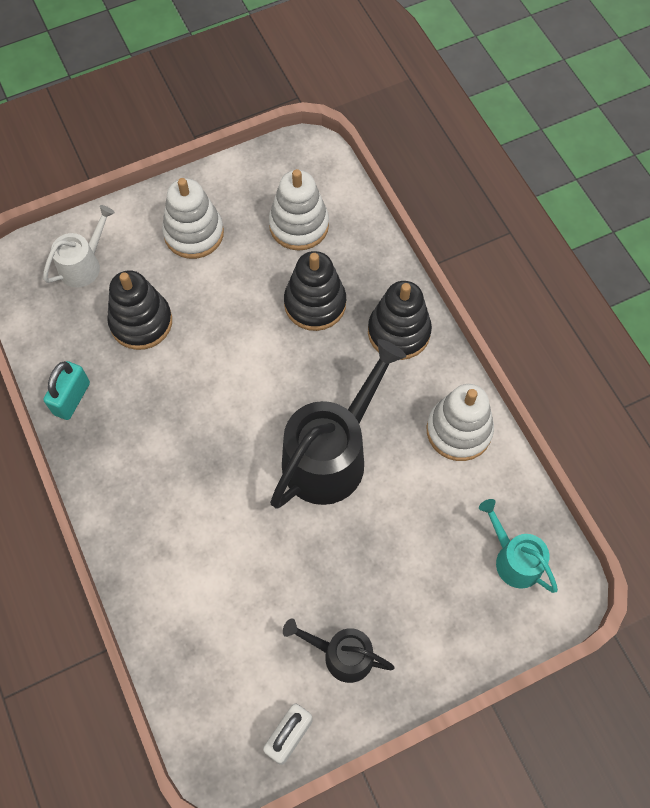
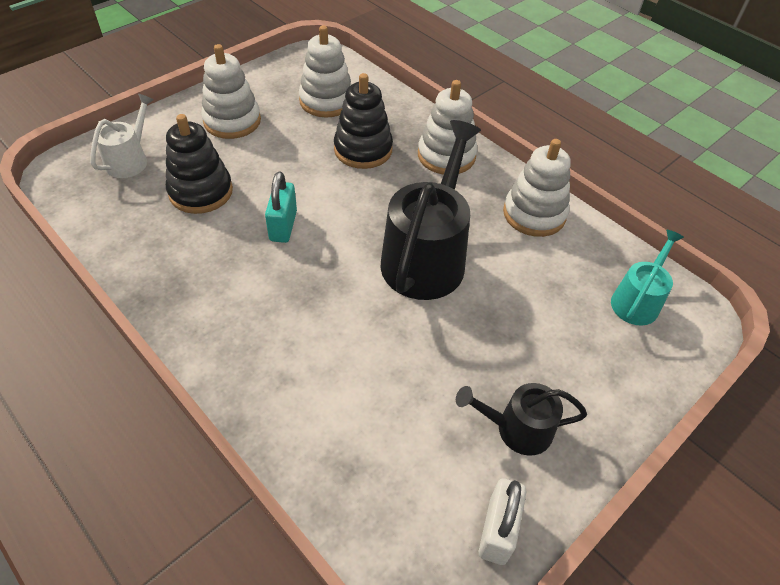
camera: 20 degrees left, 15 degrees down
turquoise padlock [44,361,90,420] -> turquoise padlock moved to [265,171,297,243]
black stacking toy [368,281,432,360] -> white stacking toy [418,80,477,175]
turquoise watering can [479,499,558,593] -> turquoise watering can turned 90 degrees clockwise [611,230,684,325]

